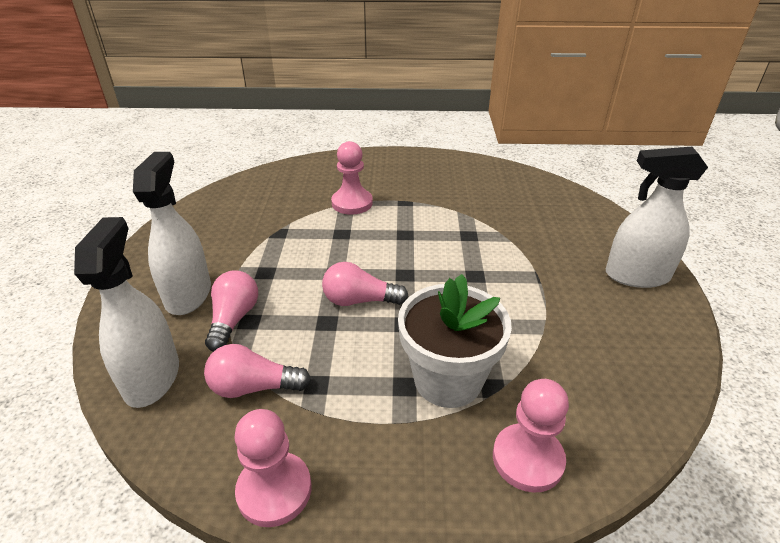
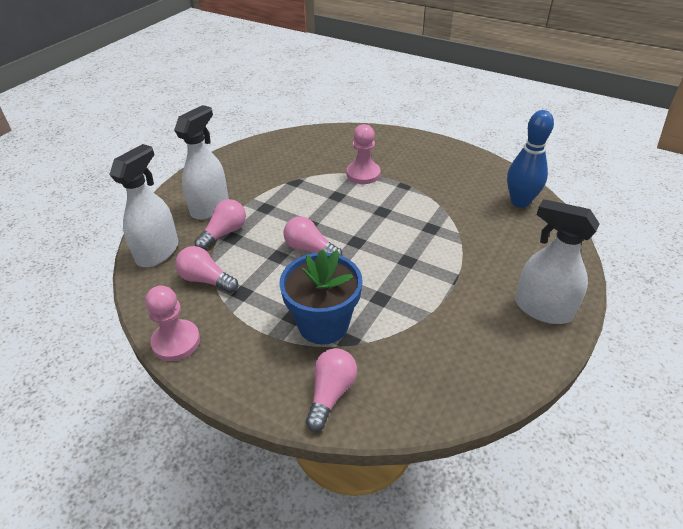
camera: 30 degrees right, 5 degrees up
white flower pot [398,274,512,408] -> blue flower pot [279,250,363,345]
pink pawn [493,379,569,493] -> pink light bulb [306,348,357,431]
none -> blue bowling pin [507,110,554,208]

